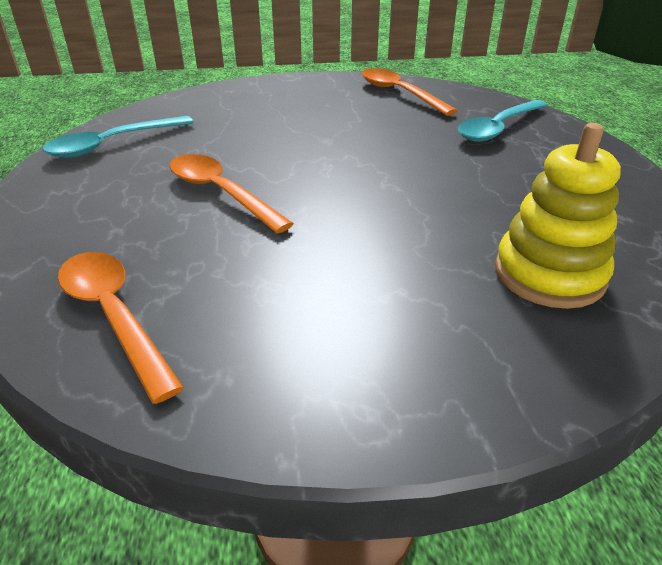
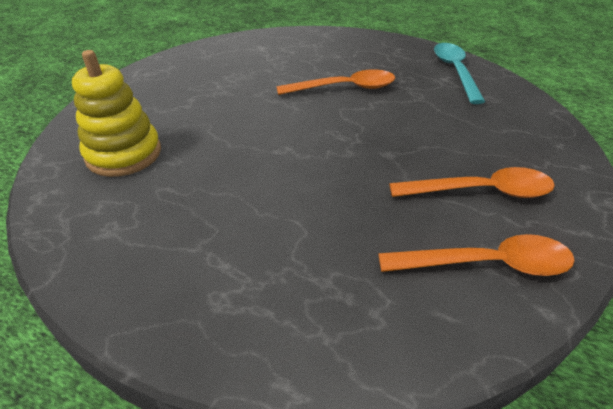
camera: 125 degrees right, 5 degrees up
orange spoon [58,252,184,404] -> orange spoon moved to [389,167,555,198]
turquoise spoon [458,100,548,142] -> none

